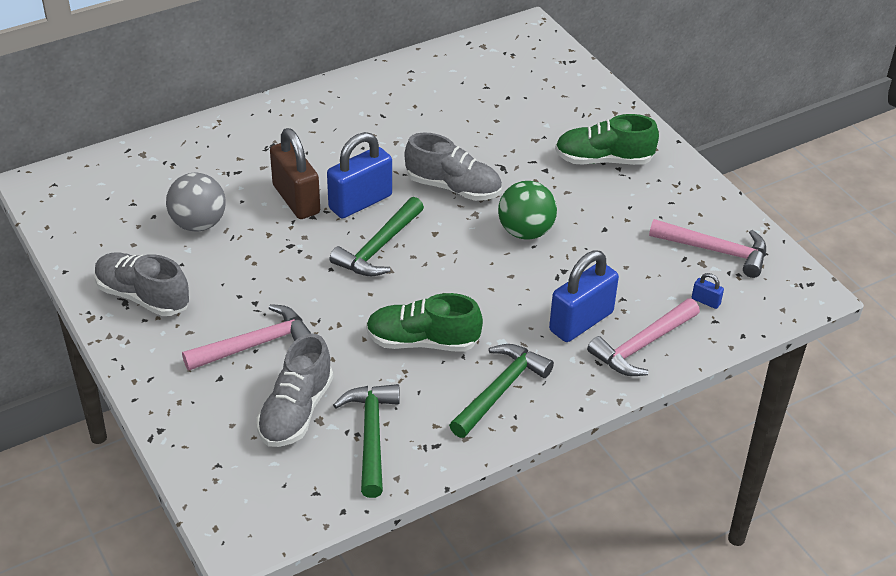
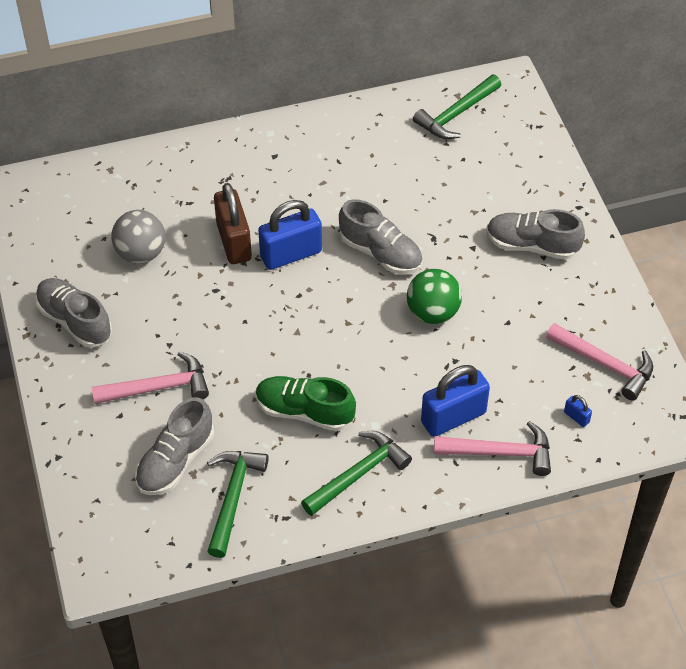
camera: 15 degrees right, 10 degrees up
green hammer [330,197,424,276] -> green hammer moved to [413,75,501,139]
green shoe [555,114,659,165] -> grey shoe [487,209,585,260]
pink hammer [587,298,700,376] -> pink hammer turned 150 degrees counterclockwise [434,421,551,476]

